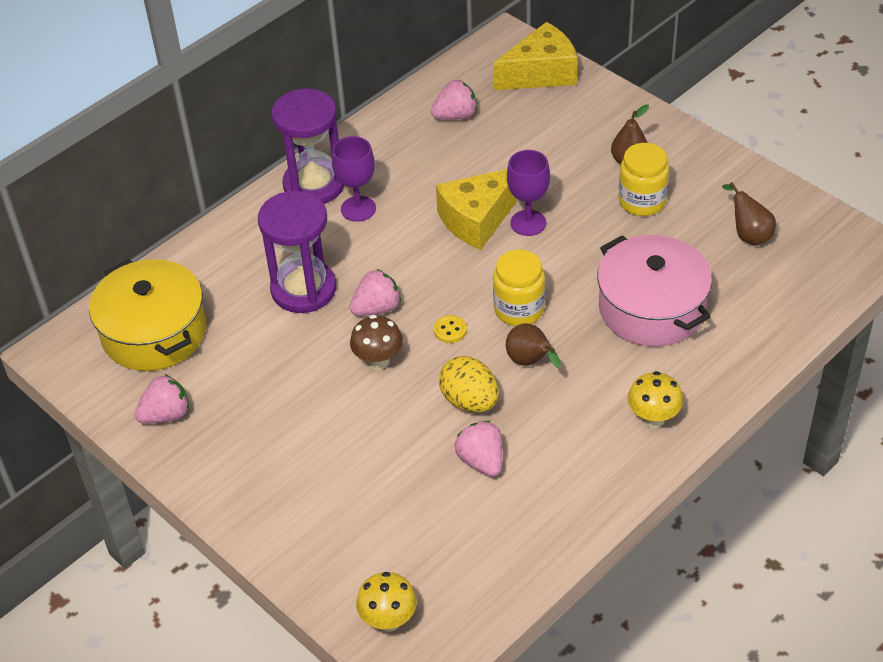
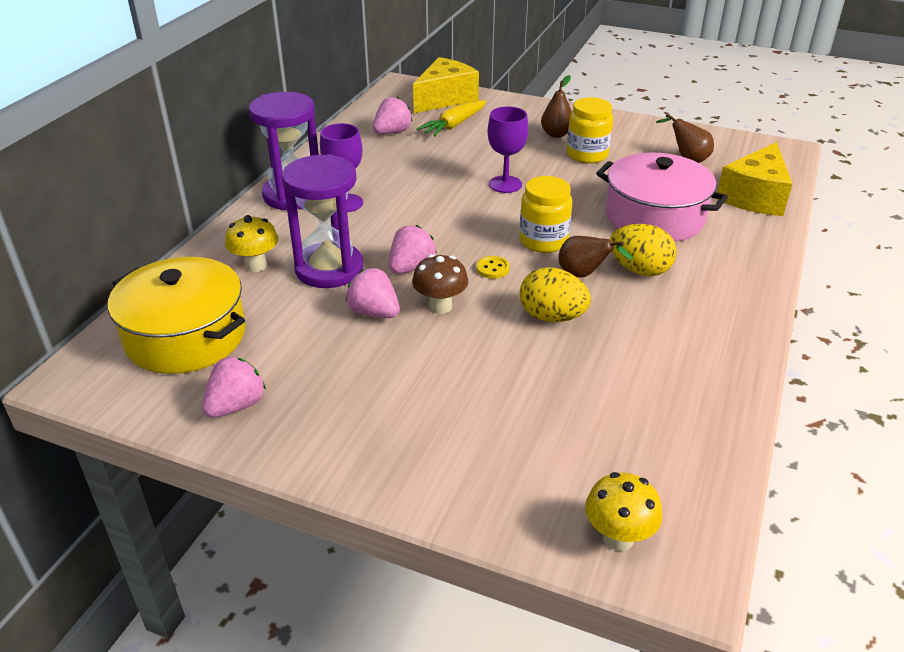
camera: 25 degrees left, 10 degrees down
yellow cheese [436,169,518,250] -> yellow cheese moved to [717,142,793,216]
pink strawberry [455,421,503,477] -> pink strawberry moved to [346,268,400,318]
yellow mushroom [628,371,683,428] -> yellow mushroom moved to [225,215,278,272]
none -> yellow carrot [416,100,486,137]
none -> yellow egg [610,224,677,276]

